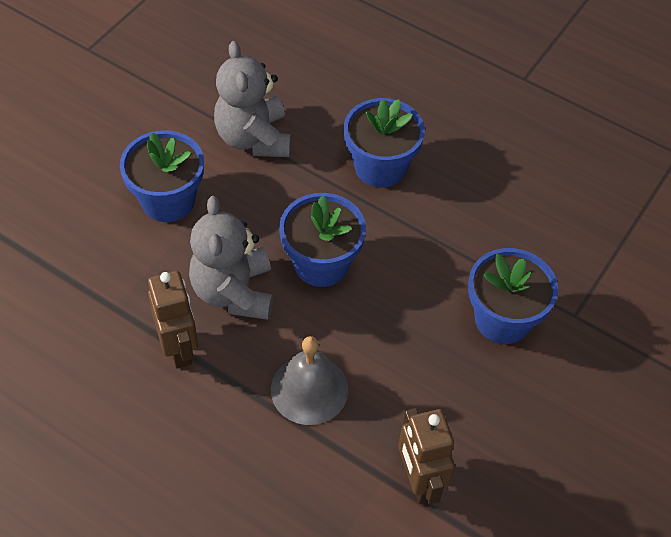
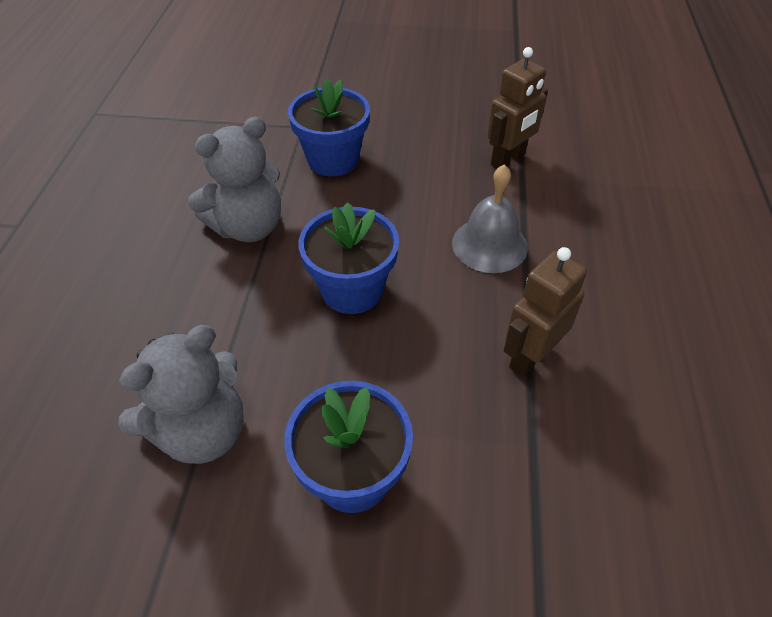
camera: 115 degrees left, 5 degrees down
grey teddy bear [189,196,273,320] -> grey teddy bear moved to [188,117,281,242]
blue flower pot [344,98,425,188] -> none

